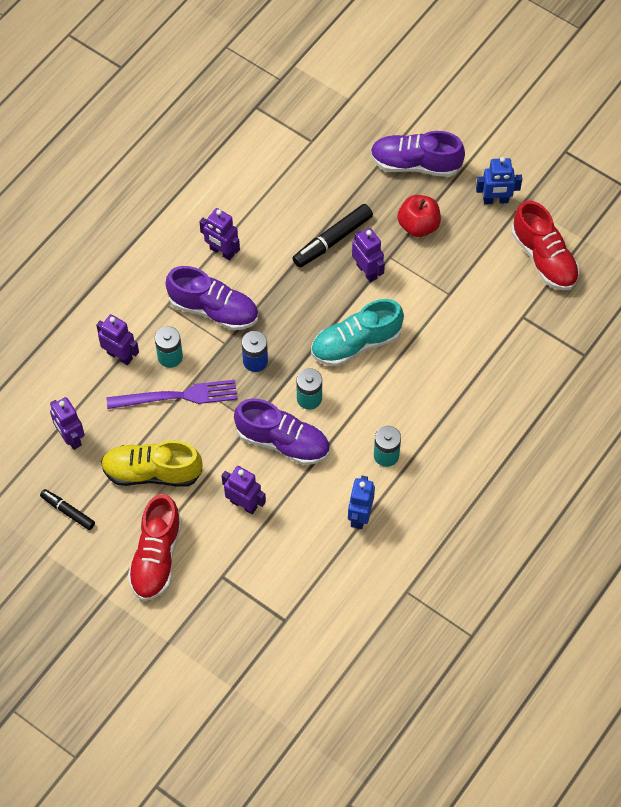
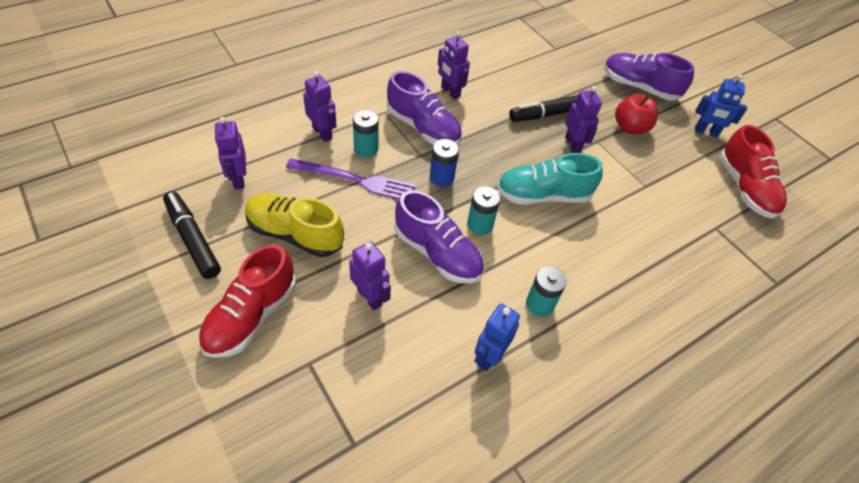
camera: 15 degrees right, 10 degrees down
black marker [40,489,95,530] -> black marker [163,191,221,279], size x1.61

